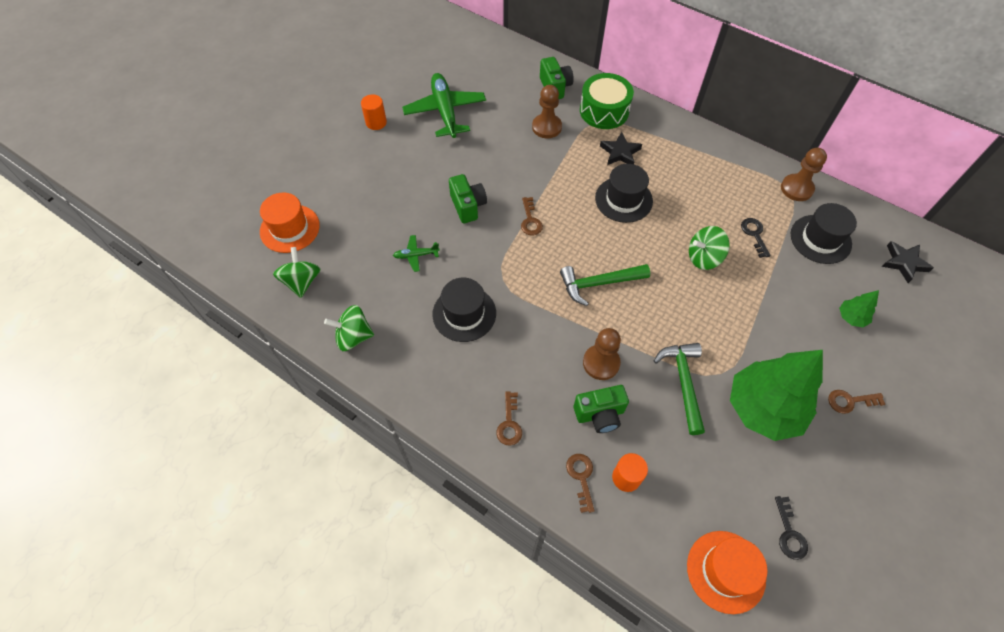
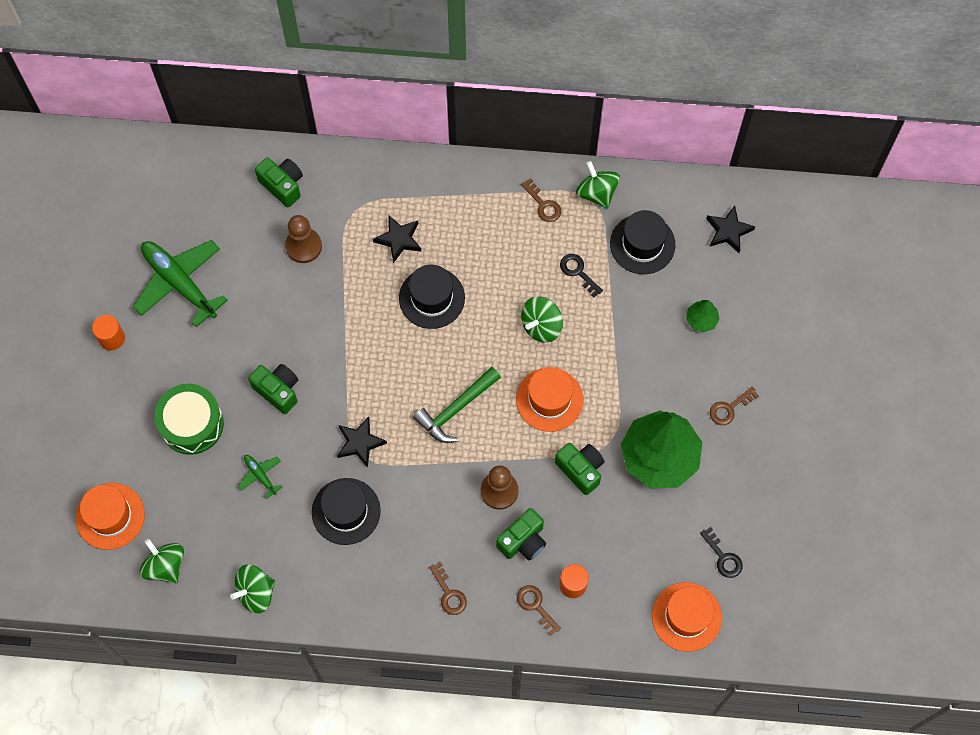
camera: 30 degrees left, 10 degrees up
green plane [393,235,440,272] -> green plane turned 90 degrees clockwise [238,455,282,499]
brown key [521,197,543,235] -> brown key moved to [521,178,561,222]
green drum [580,73,634,129] -> green drum moved to [154,384,224,455]
green hammer [654,343,705,435] -> green camera [555,443,604,495]
brown pawn [781,148,827,201] -> green spinning top [576,161,620,209]
none -> black star [337,416,387,468]
none -> orange hat [516,367,583,432]

